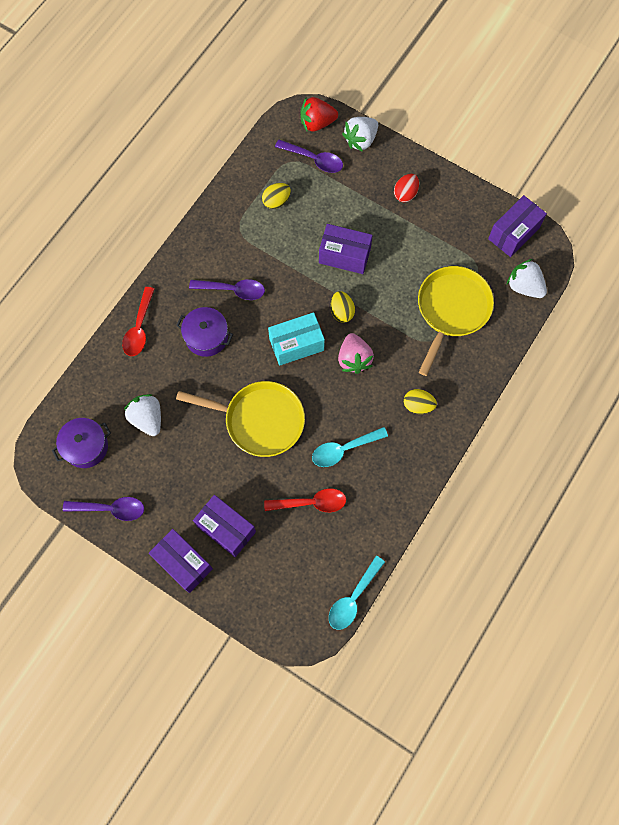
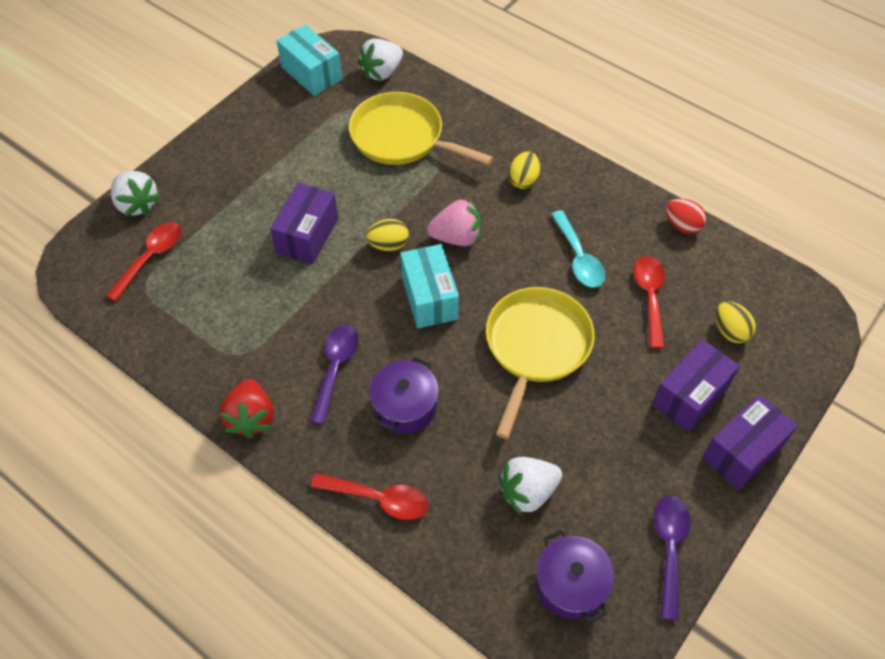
camera: 85 degrees left, 15 degrees down
yellow egg [262,183,291,209] -> yellow egg moved to [716,301,756,343]
purple spoon [275,140,343,173] -> red spoon [106,222,182,301]
red strawberry [301,97,338,132] -> red strawberry moved to [220,379,274,438]
turquoise spoon [329,556,385,630] -> none
red egg [394,174,419,202] -> red egg moved to [666,199,706,234]
purple box [488,195,547,257] -> turquoise box [276,25,342,96]

